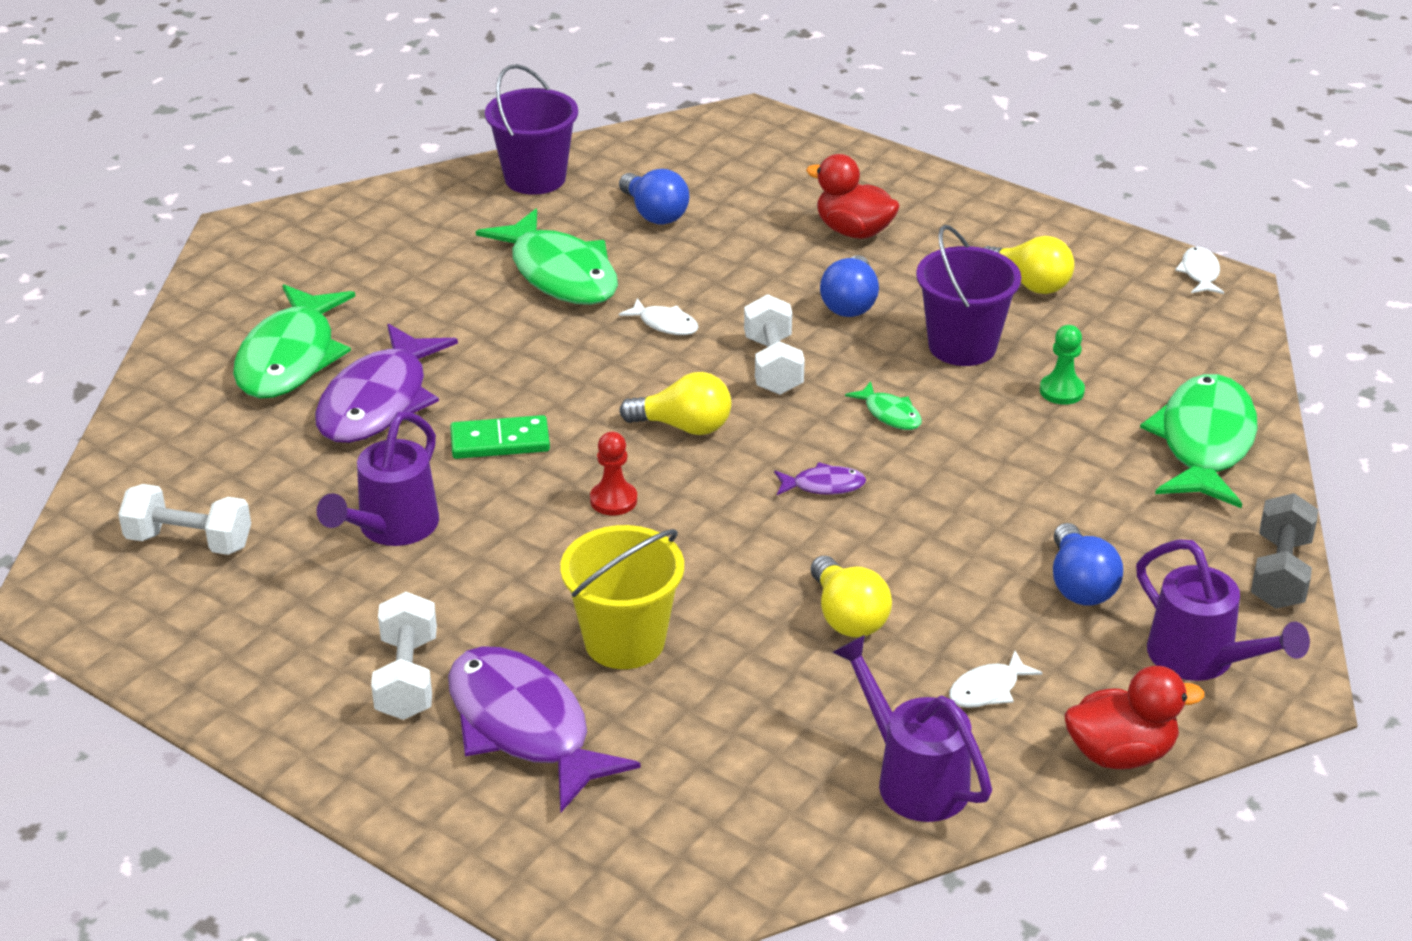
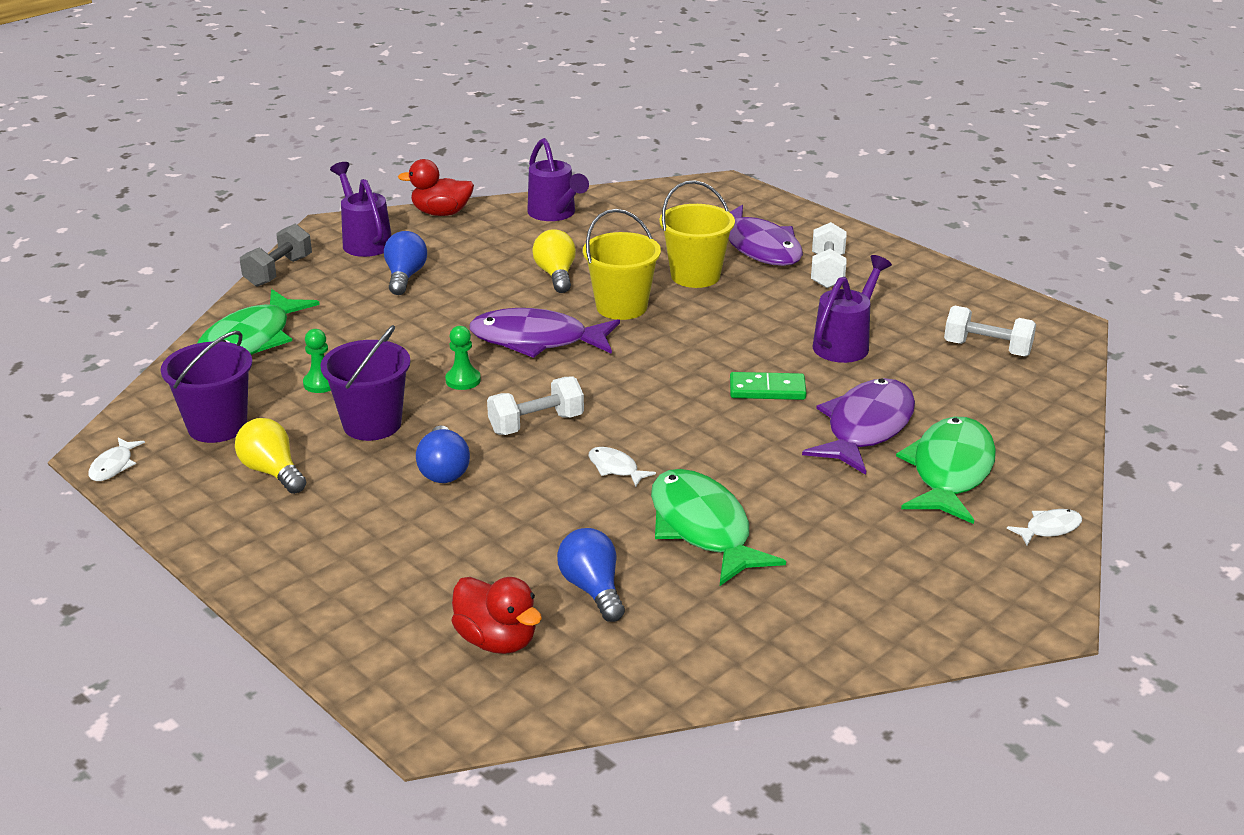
camera: 170 degrees left, 5 degrees down
purple bucket [485,64,578,195] -> purple bucket moved to [161,331,252,443]
red pawn [590,432,637,515] -> none
yellow light bulb [619,372,731,435] -> none
white dumbbell [744,294,805,395] -> white dumbbell turned 60 degrees clockwise [487,376,584,435]
purple fish [774,462,866,495] -> purple fish [469,308,620,358], size x2.28
red duck [806,154,900,239] -> red duck moved to [452,577,542,654]
blue light bulb [820,255,879,317] -> blue light bulb turned 150 degrees clockwise [416,426,470,483]
green fish [845,381,922,430] -> green pawn [445,326,481,390]
white fish [949,651,1042,708] -> white fish moved to [1007,509,1082,545]
none -> yellow bucket [583,209,661,320]

